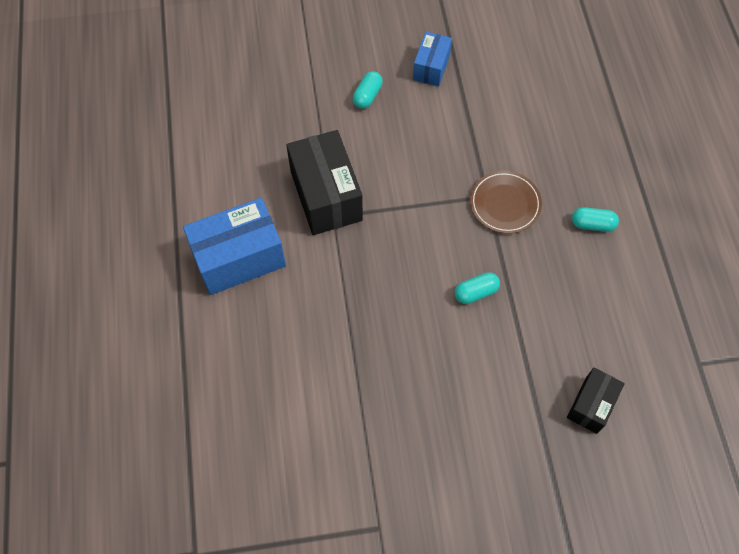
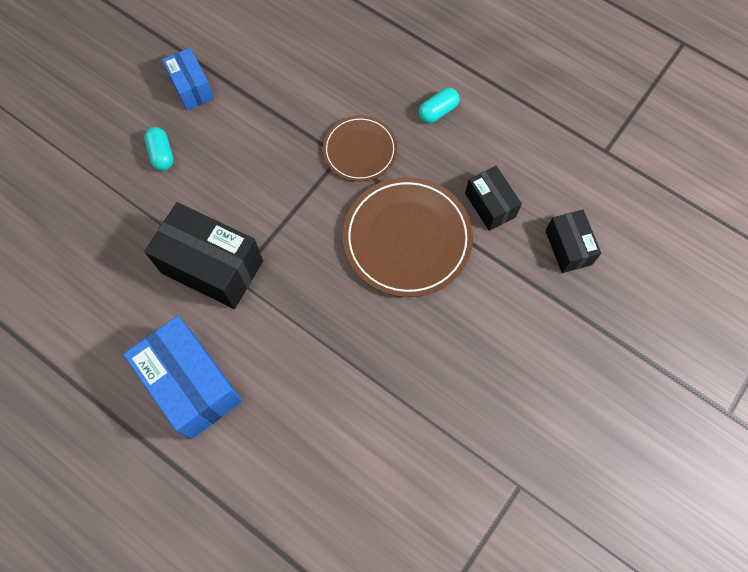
camera: 45 degrees left, 5 degrees up
blue box [183,198,286,295] -> blue box turned 60 degrees counterclockwise [123,316,242,439]
turquoise capsule [455,272,500,304] -> brown plate [343,177,473,297]
none -> black box [465,166,522,231]

